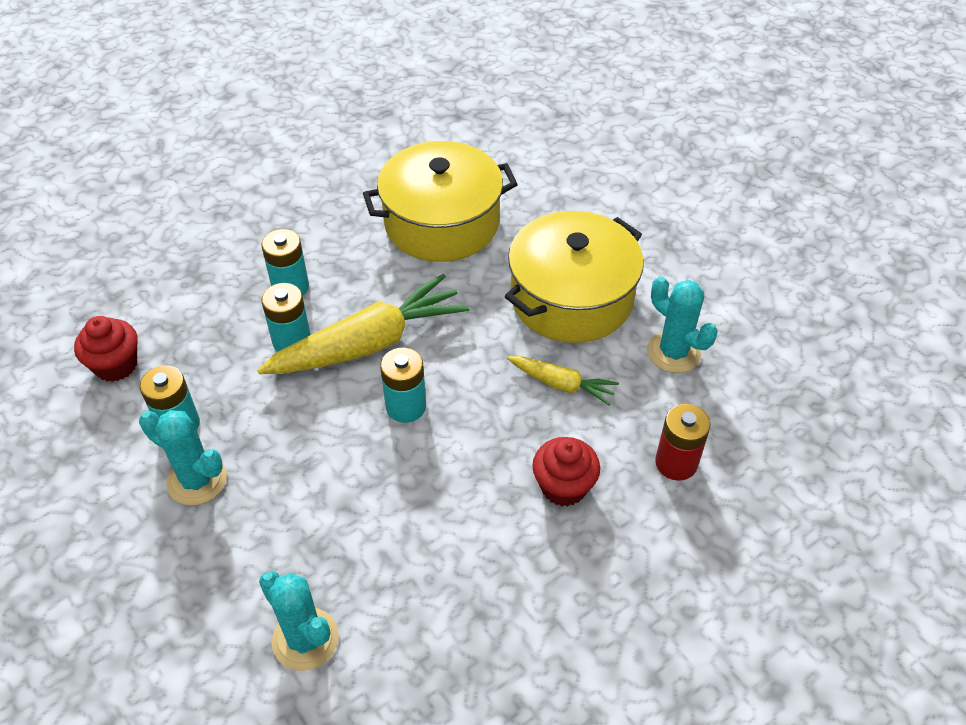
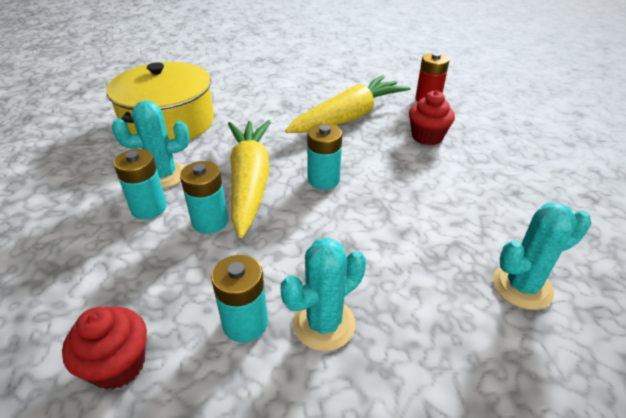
camera: 65 degrees left, 10 degrees down
yellow pot [505,211,644,343] -> none
yellow carrot [507,356,619,406] -> yellow carrot [285,75,410,133], size x1.94
turquoise cactus [647,276,718,373] -> turquoise cactus moved to [112,100,189,189]

